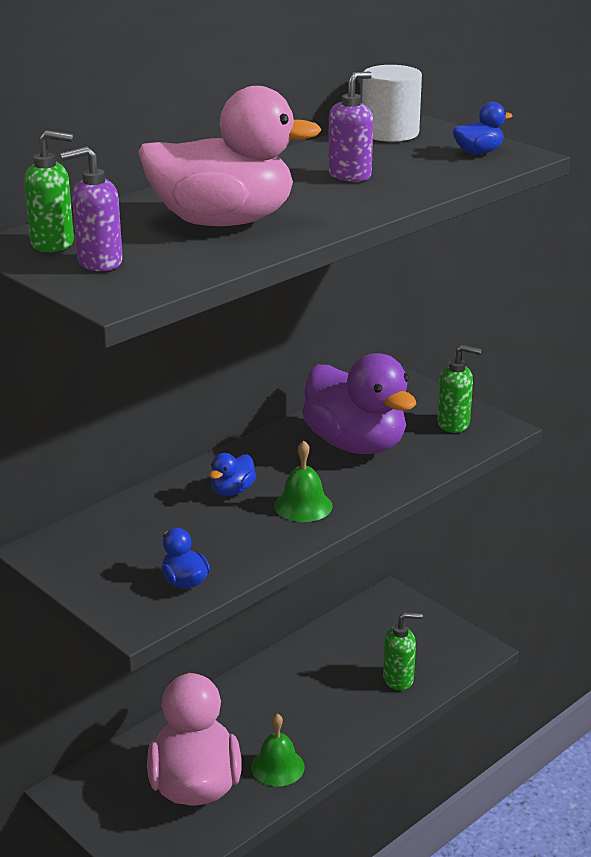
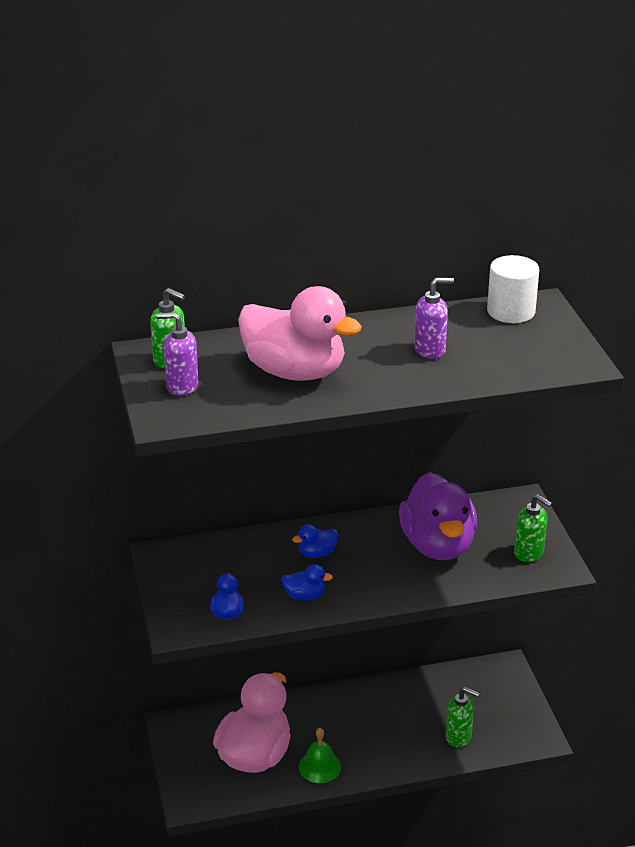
camera: 30 degrees right, 5 degrees up
green bell [274,440,333,522] -> none
blue duck [452,102,513,154] -> blue duck moved to [281,564,333,601]

